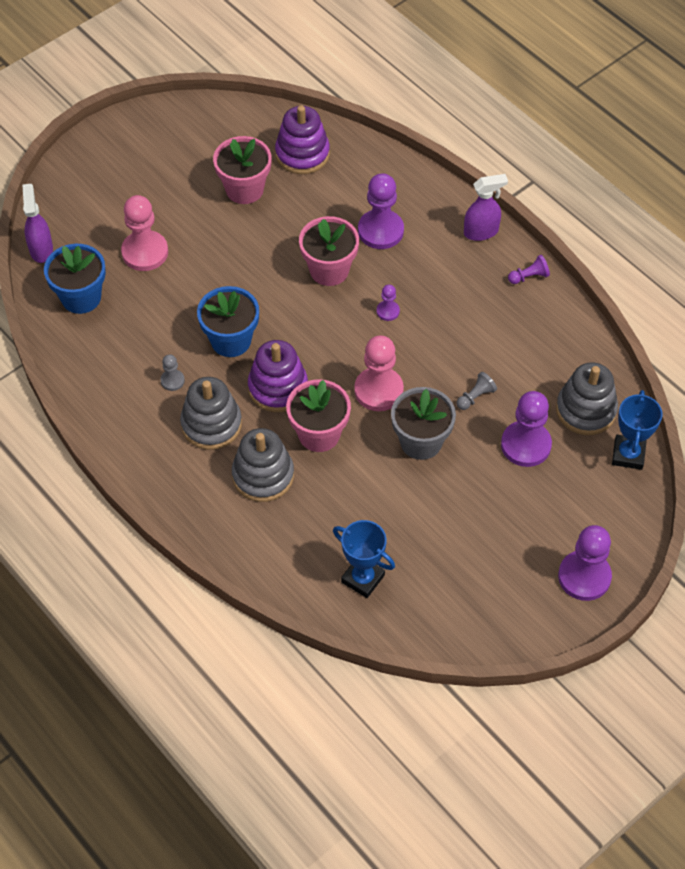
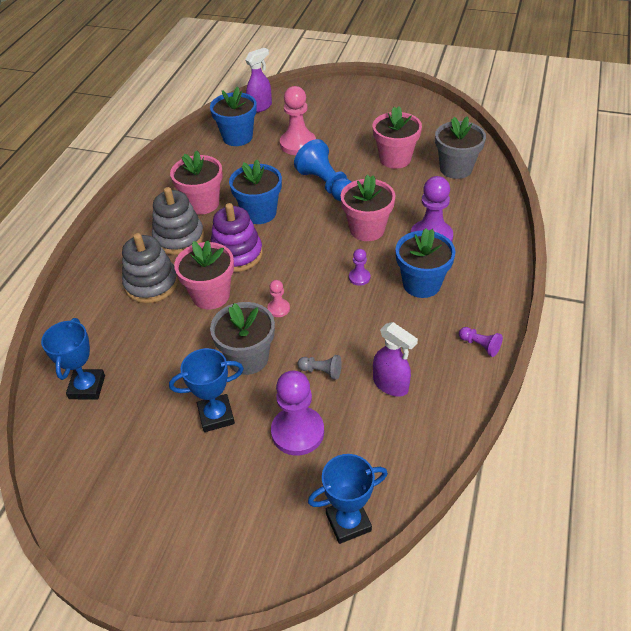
camera: 60 degrees right, 10 degrees down
grey pawn [161,354,185,391] -> pink flower pot [170,151,223,215]
purple stacking toy [275,105,330,174] -> grey flower pot [435,116,486,179]
pink pawn [354,335,404,411] -> pink pawn [267,280,290,317], size x0.49
purple spray bottle [464,174,508,241] -> purple spray bottle moved to [373,322,418,397]
grey stacking toy [556,362,618,435] -> none
purple pawn [558,525,612,601] -> none
none -> blue trophy [169,348,244,432]
none -> blue pawn [294,139,351,201]
none -> blue flower pot [395,228,456,298]

